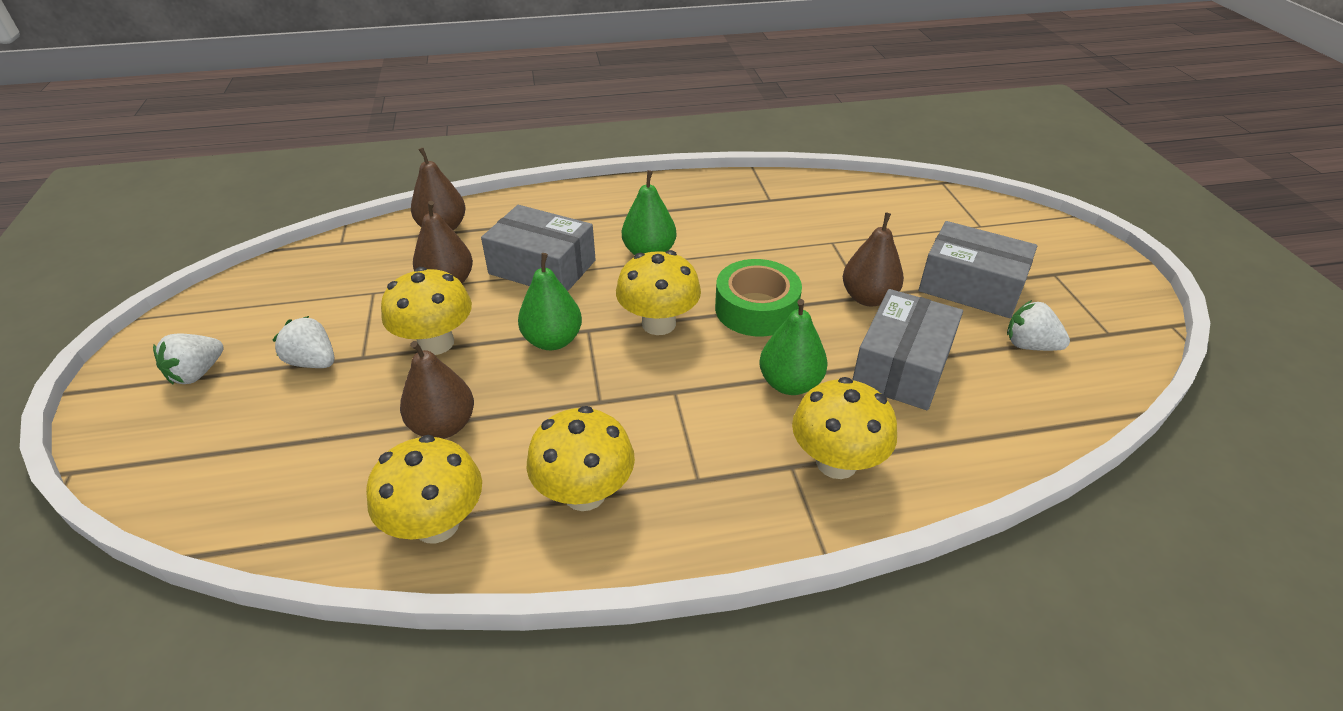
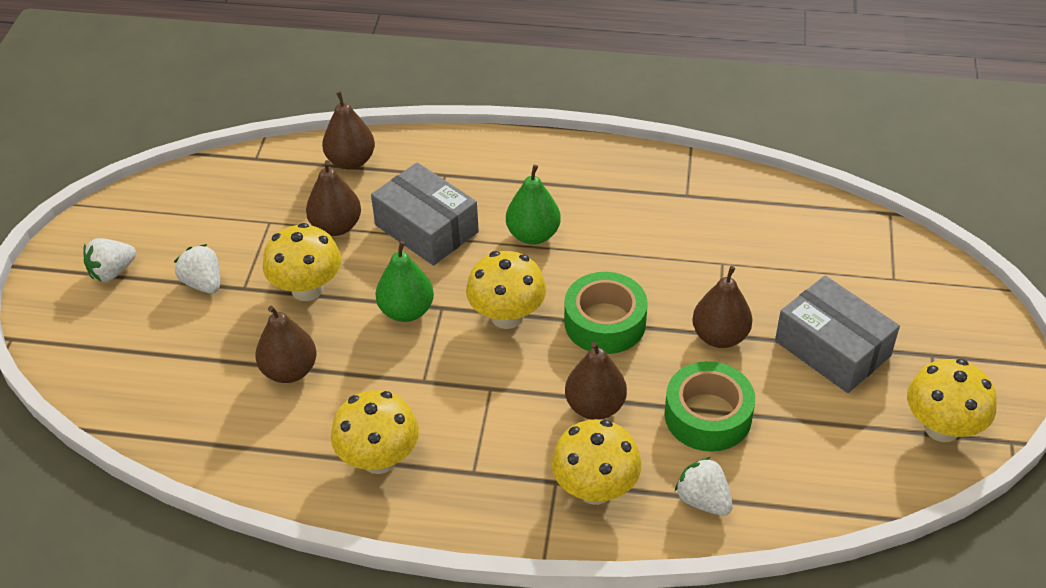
camera: 20 degrees right, 5 degrees up
yellow mushroom [366,435,482,544] -> yellow mushroom moved to [907,359,997,442]
green pear [759,299,828,395] -> brown pear [565,342,627,420]
grey box [852,289,963,410] -> green tape [665,361,755,452]
white strawberry [1007,300,1070,351] -> white strawberry moved to [675,457,733,516]

